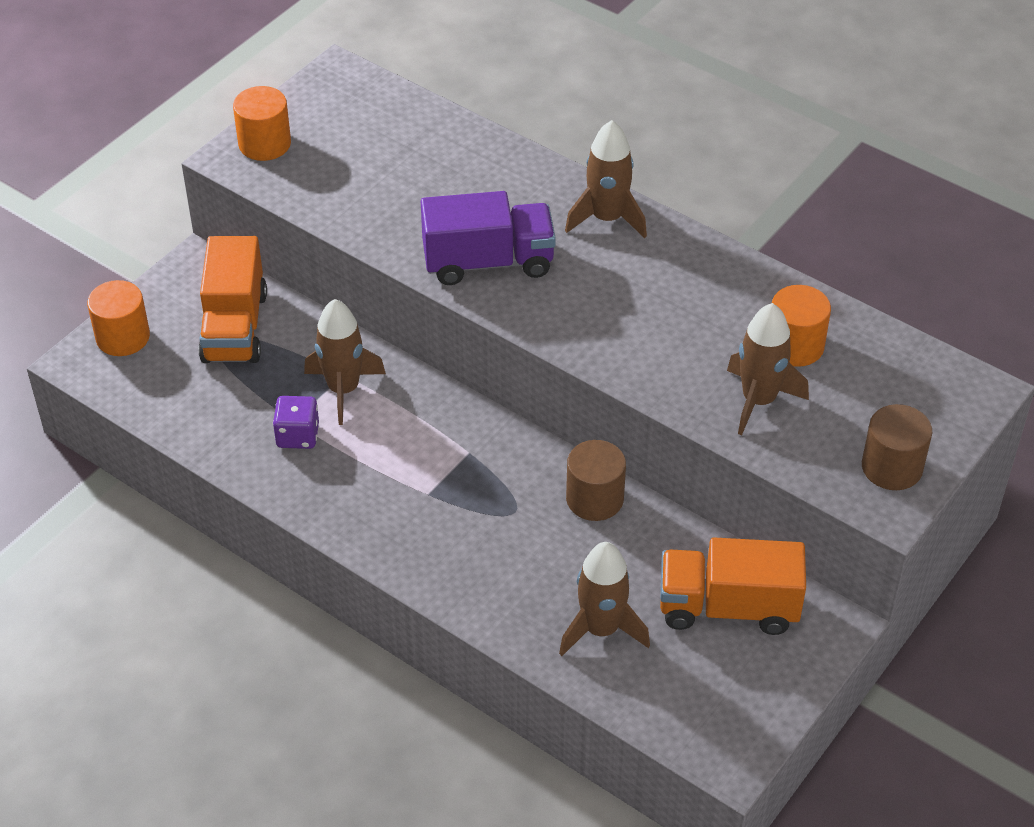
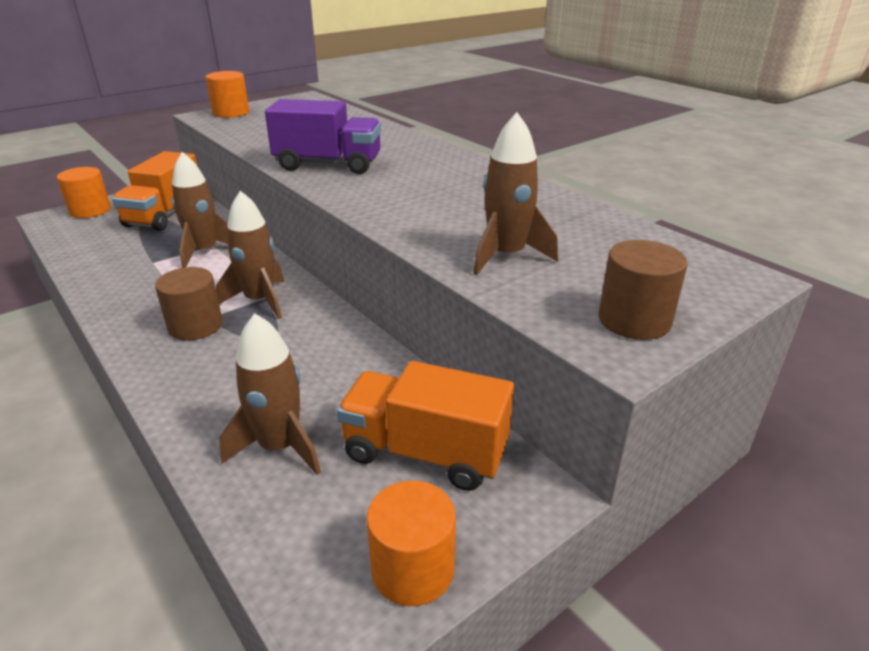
camera: 15 degrees right, 15 degrees down
purple dice [273,396,319,449] -> none
brown rocket [565,120,647,238] -> brown rocket moved to [216,191,284,319]
brown cylinder [566,440,626,521] -> brown cylinder moved to [155,267,223,340]
orange cylinder [772,285,831,367] -> orange cylinder moved to [367,481,456,606]

